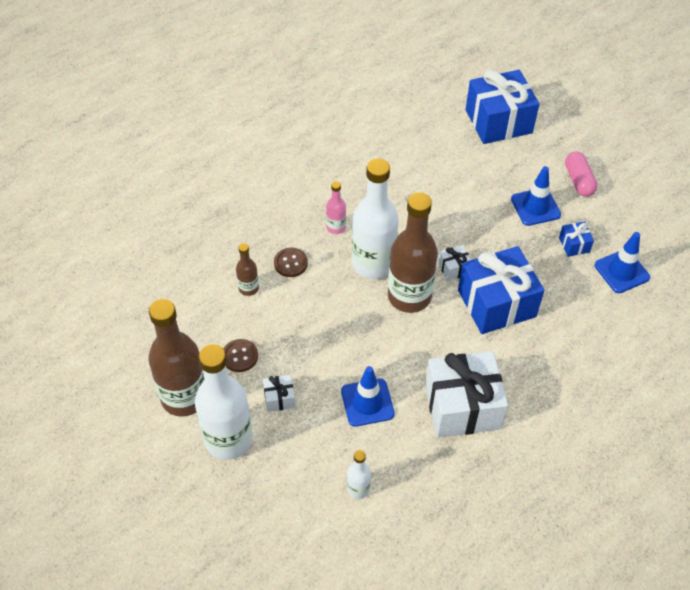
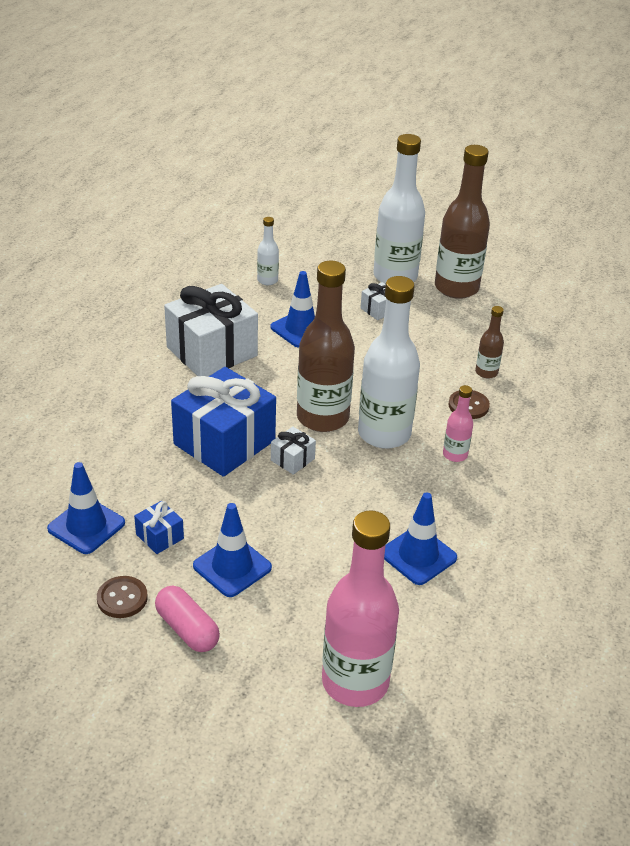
camera: 150 degrees right, 15 degrees down
brown button [224,339,258,372] -> brown button moved to [97,576,148,618]
blue gift [466,70,539,144] -> pink bottle [322,510,399,707]
none -> blue traffic cone [384,492,457,585]

